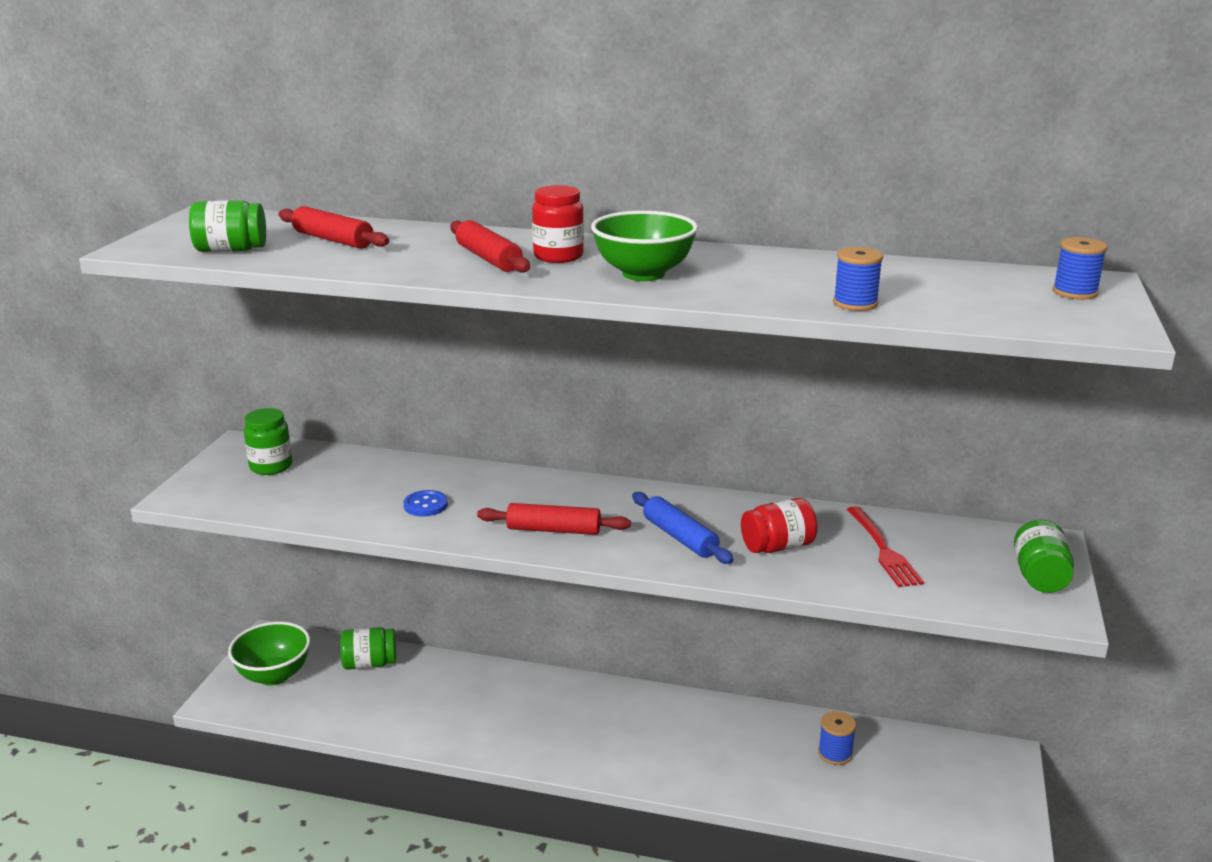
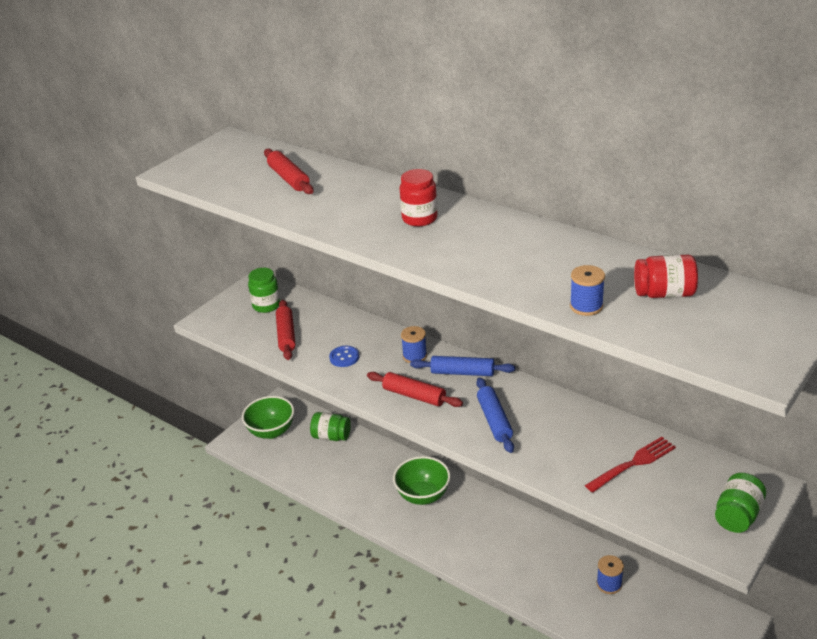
camera: 25 degrees right, 10 degrees up
green jar [189,200,266,252] -> none
red rolling pin [450,220,530,273] -> red rolling pin moved to [276,300,295,360]
green bowl [591,211,698,281] -> green bowl moved to [393,456,451,505]
red jar [741,498,817,553] -> red jar moved to [634,255,698,298]
red fork [846,506,924,587] -> red fork turned 135 degrees counterclockwise [585,437,676,493]
blue spool [1053,237,1108,300] -> blue spool moved to [401,326,427,363]
none -> blue rolling pin [410,356,515,376]

